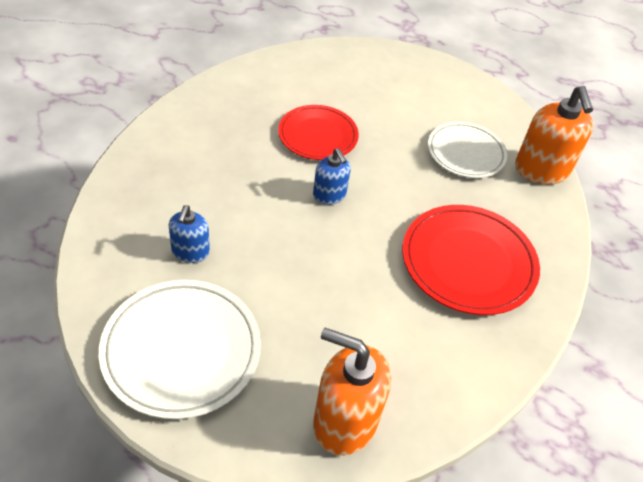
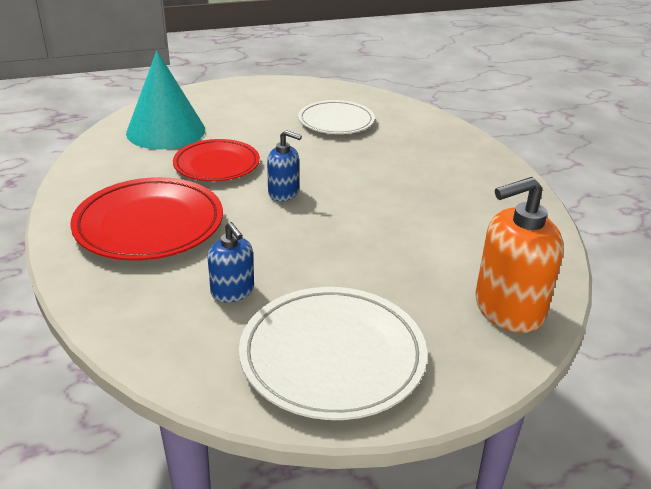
camera: 40 degrees left, 15 degrees down
red plate [403,205,540,315] -> red plate moved to [70,177,223,261]
orange soap dispenser [515,86,594,185] -> none
none -> turquoise cone [126,51,205,150]

